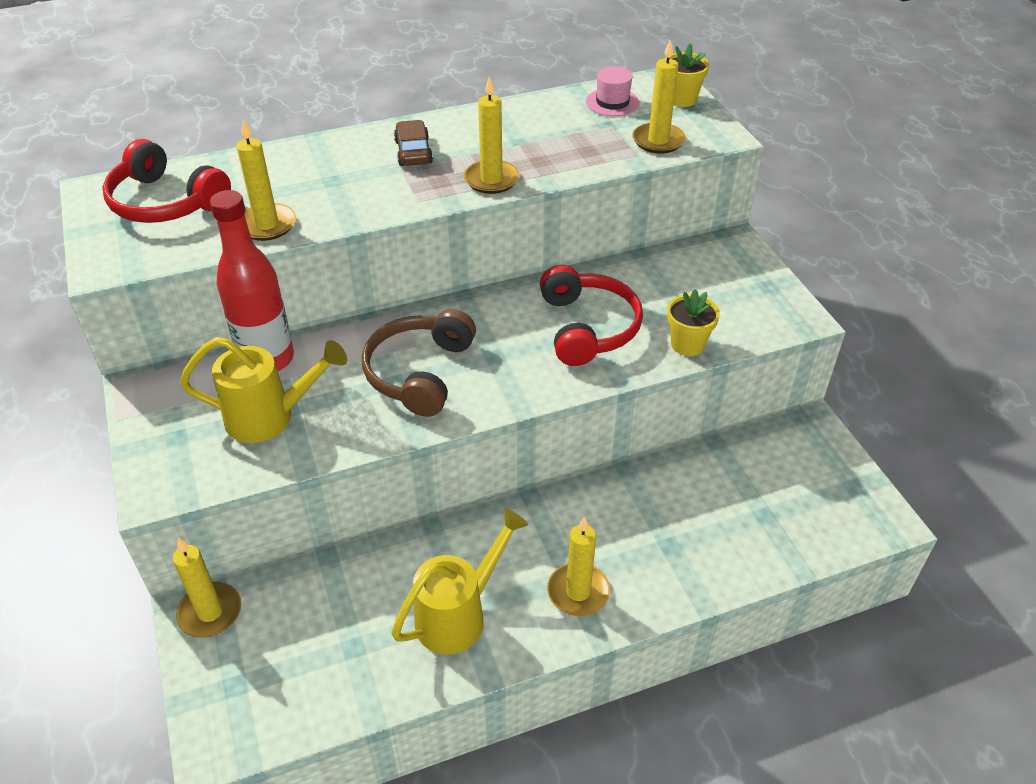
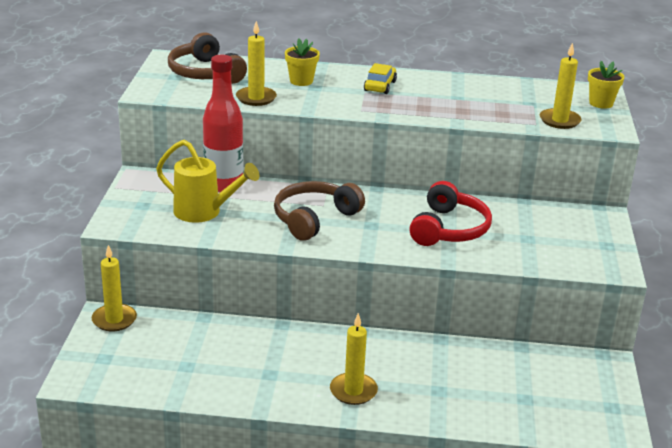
camera: 25 degrees right, 15 degrees down
red headphones [102,139,231,223] -> brown headphones [168,32,247,84]
yellow watering can [392,508,528,654] -> none
brown car [394,120,433,166] -> yellow car [364,63,397,94]
yellow candle [464,76,519,194] -> none
pink hat [586,66,640,116] -> none
yellow flower pot [667,289,720,356] -> yellow flower pot moved to [285,39,320,86]

